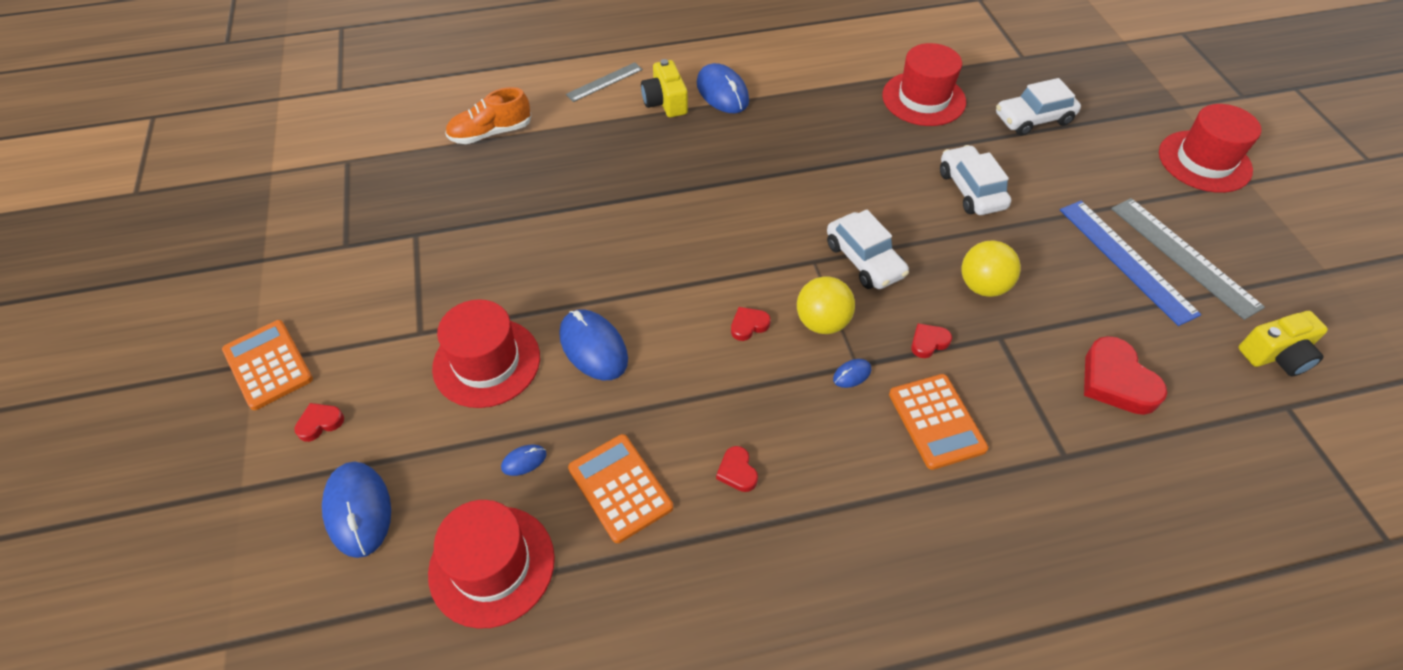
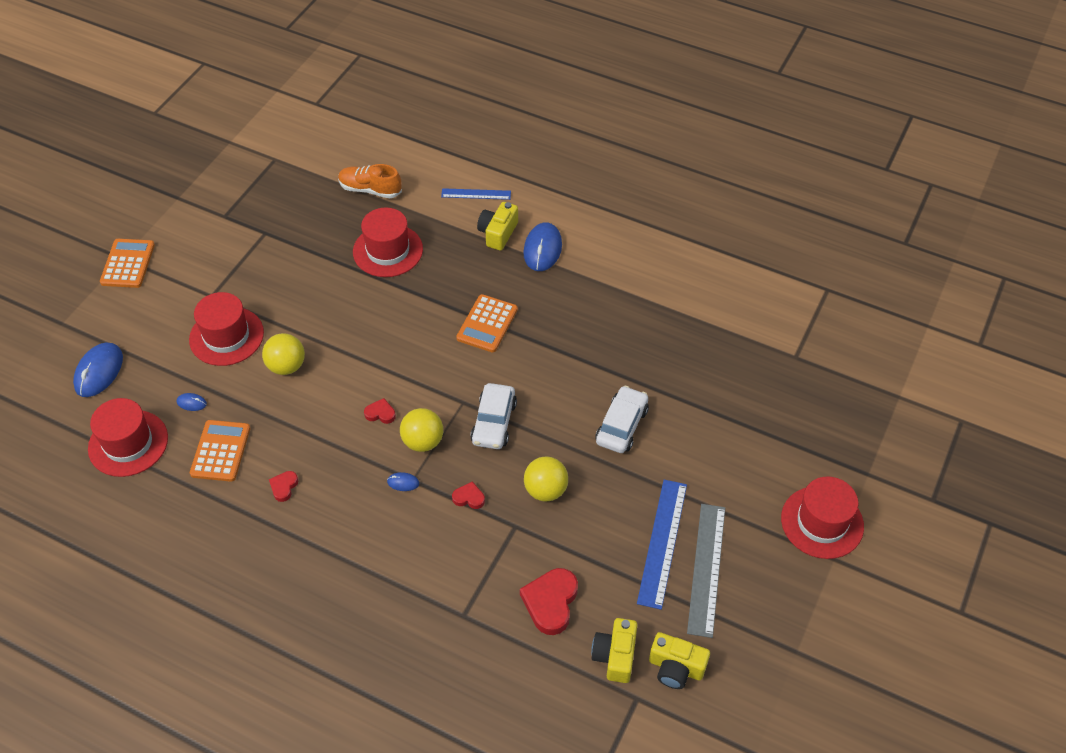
camera: 40 degrees right, 0 degrees up
red heart [294,403,344,442] -> none
blue mouse [560,309,628,380] -> yellow ball [262,333,305,375]
grey ruler [566,62,643,102] -> blue ruler [441,188,511,200]
red hat [882,43,966,126] -> red hat moved to [353,207,423,277]
orange calculator [889,374,988,470] -> orange calculator moved to [456,294,518,352]
white car [996,78,1081,136] -> none
none -> yellow camera [591,618,637,683]

